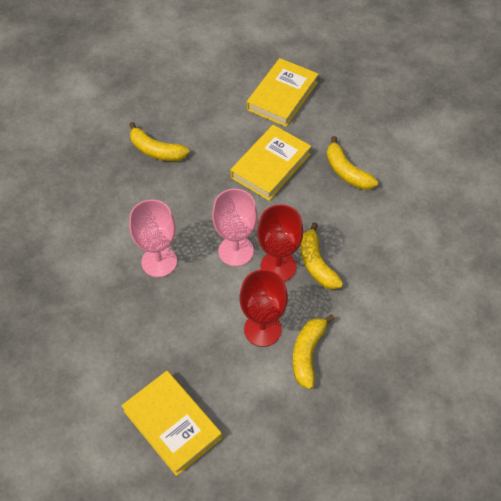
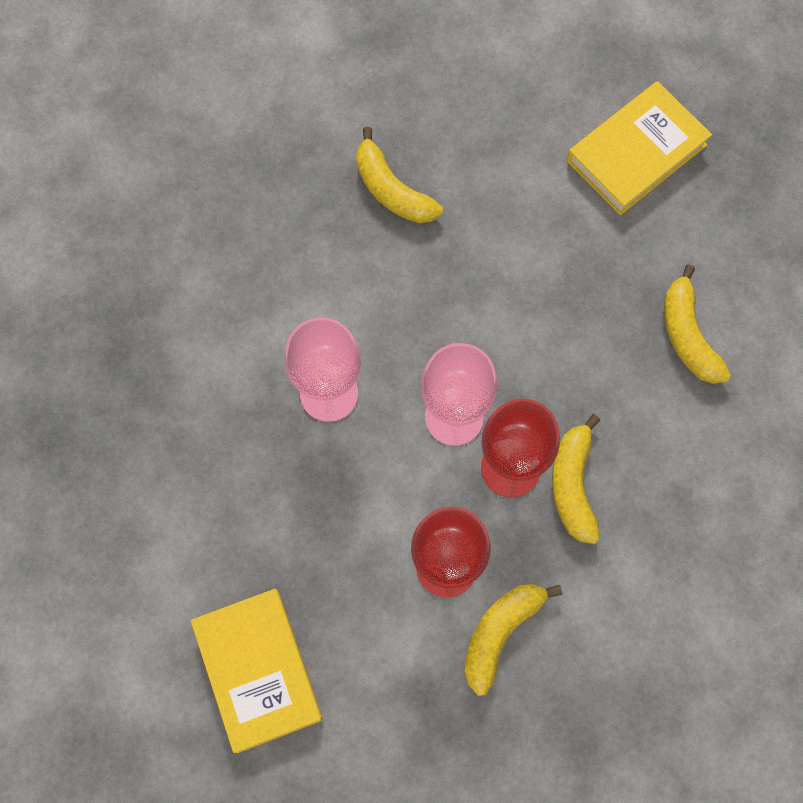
camera: 20 degrees right, 15 degrees up
yellow book [230,125,311,201] -> none

